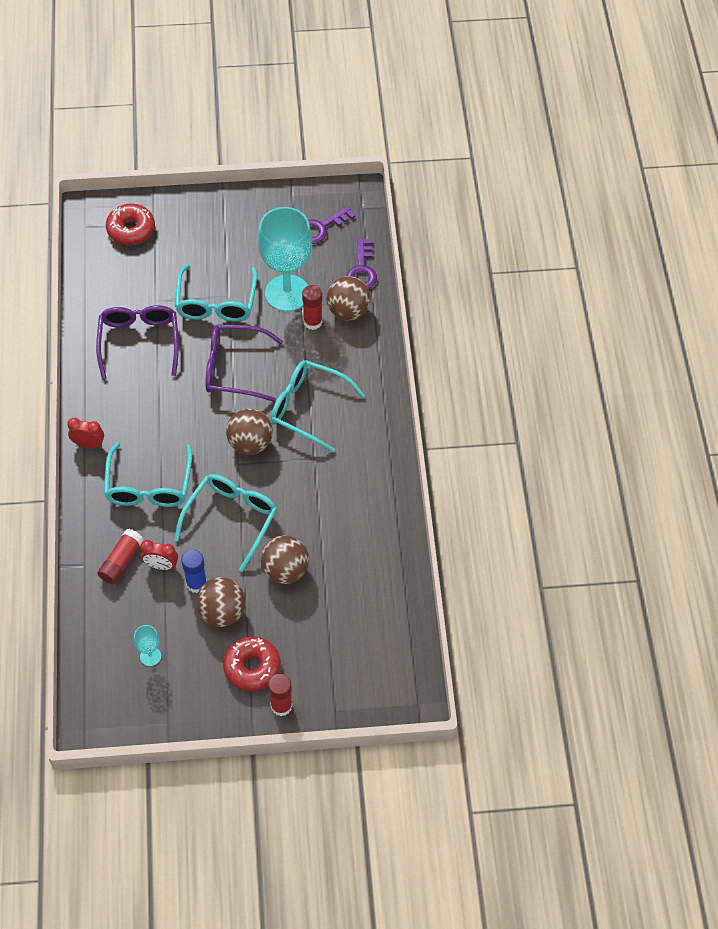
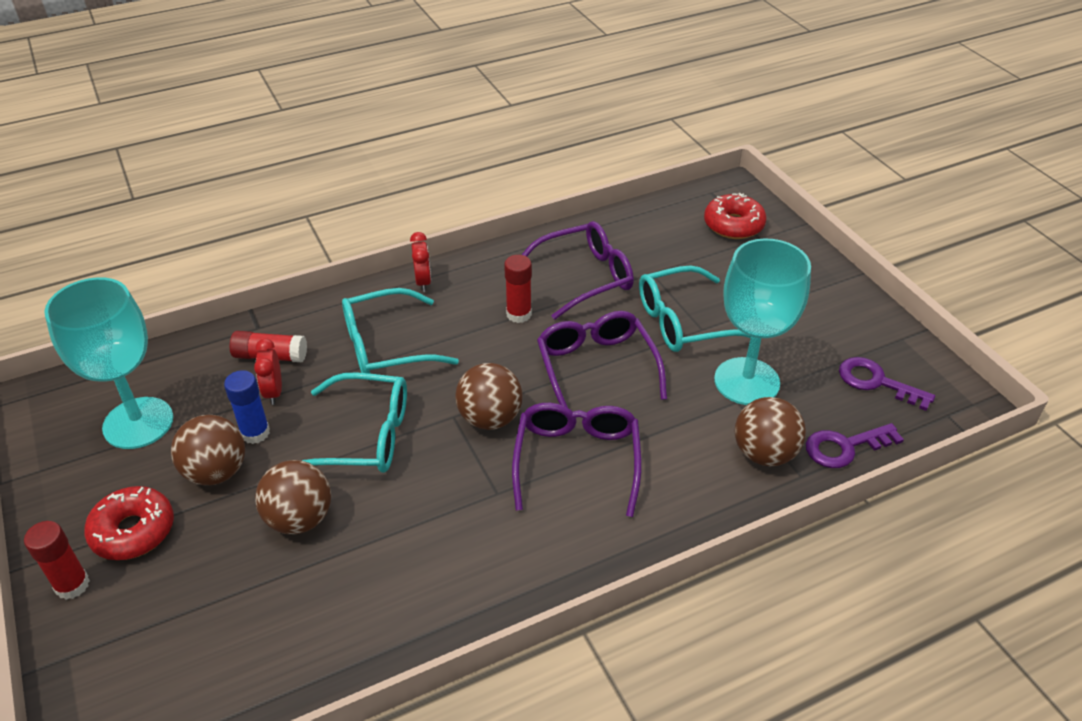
camera: 70 degrees right, 15 degrees down
turquoise goblet [134,625,161,666] -> turquoise goblet [44,277,173,449], size x2.40
turquoise glasses [271,360,366,452] -> purple glasses [512,403,641,517]
red glue stick [302,285,322,330] -> red glue stick moved to [504,255,532,323]

